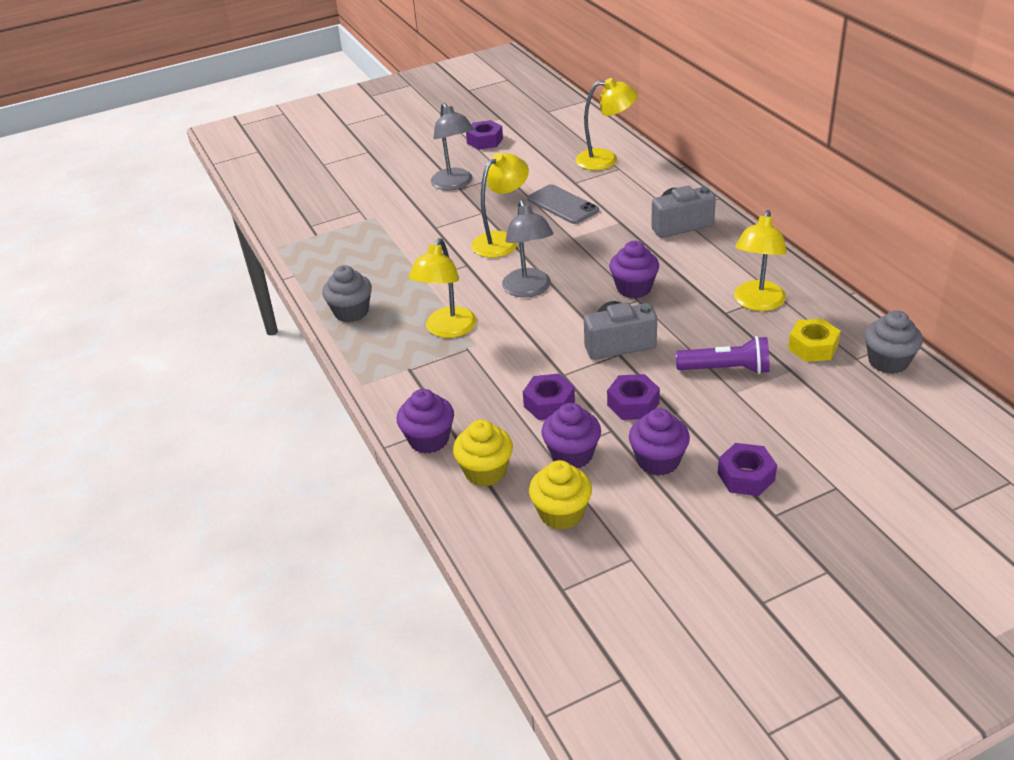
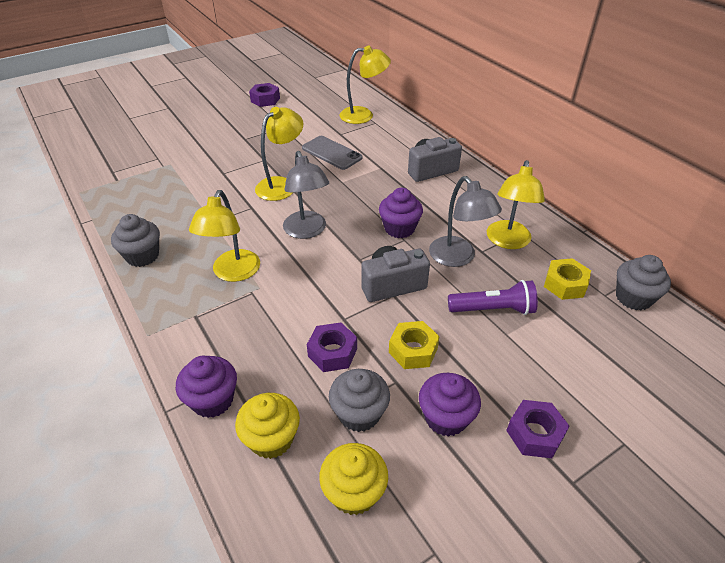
camera: 10 degrees left, 5 degrees up
grey lamp [431,103,474,190] -> grey lamp moved to [429,176,502,267]
purple cupcake [541,403,601,468] -> grey cupcake [329,369,390,432]
purple nut [607,374,660,420] -> yellow nut [389,321,440,369]

